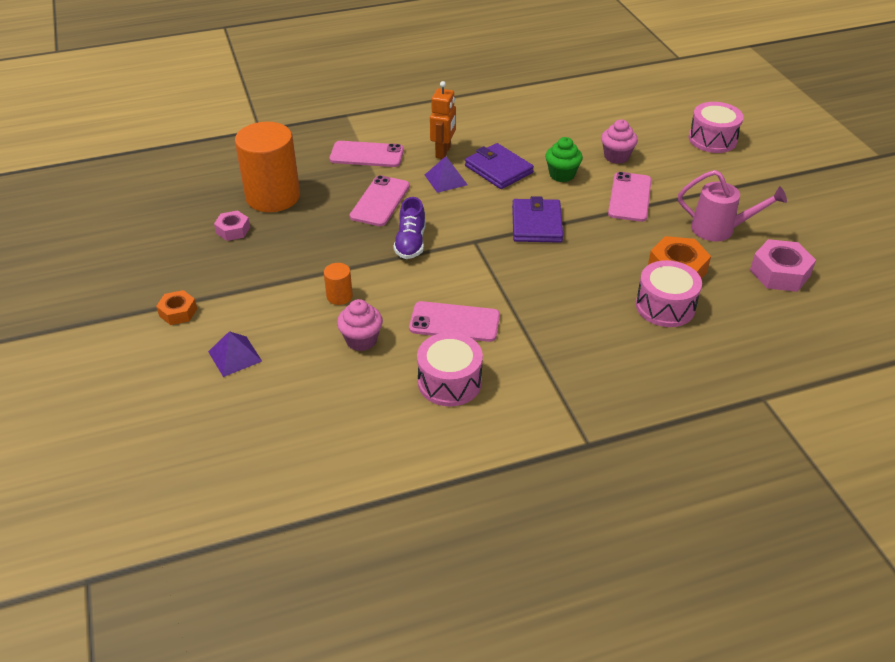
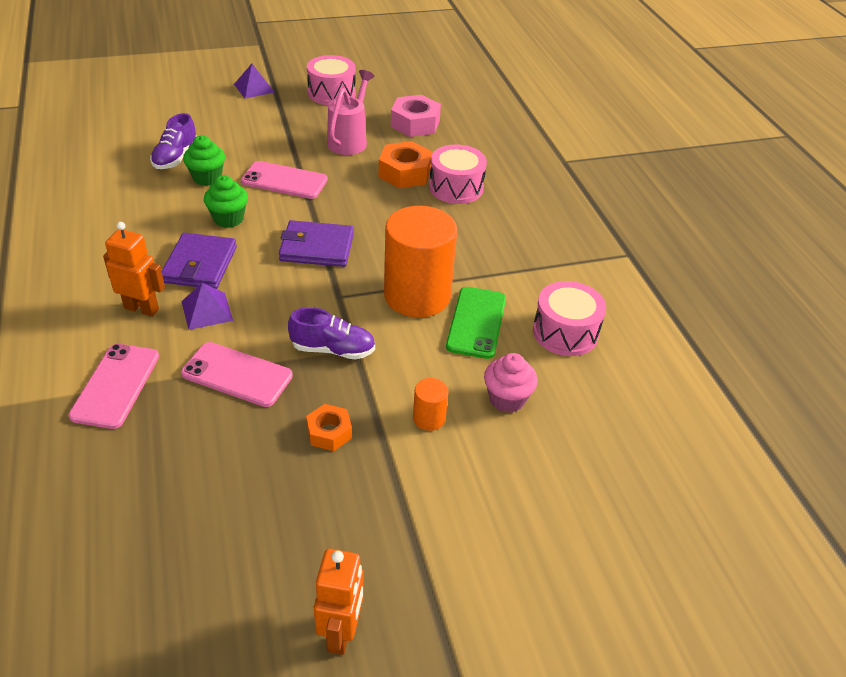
camera: 90 degrees left, 0 degrees up
orange nut [156,290,197,325] -> orange nut moved to [306,404,352,451]
purple pyramid [208,331,262,377] -> purple pyramid moved to [234,64,275,99]
pink nut [214,211,250,241] -> none
orange cylinder [235,122,300,212] -> orange cylinder moved to [384,206,457,318]
pink phone [409,301,500,342] -> green phone [446,287,506,359]
purple wallet [465,143,534,189] -> purple wallet turned 45 degrees counterclockwise [162,233,237,289]
pink cupcake [601,120,638,164] -> green cupcake [183,135,225,186]
pink drum [689,102,744,153] -> pink drum moved to [307,55,356,105]
none -> purple shoe [150,113,197,169]
none -> orange robot [314,549,364,655]

